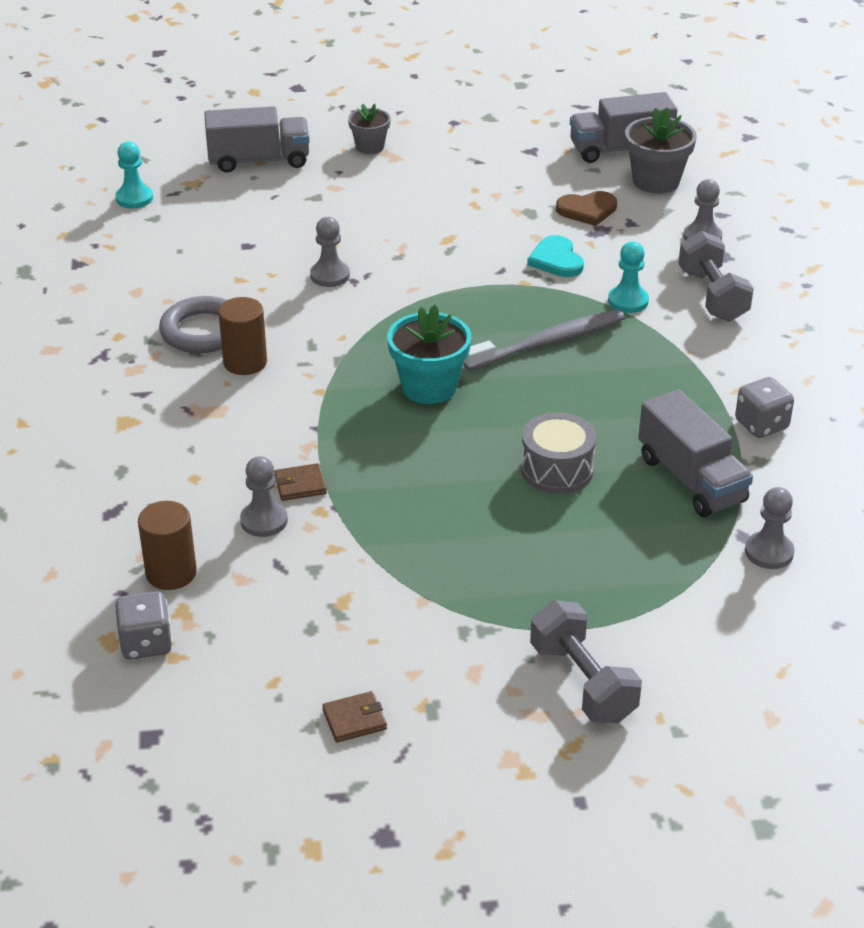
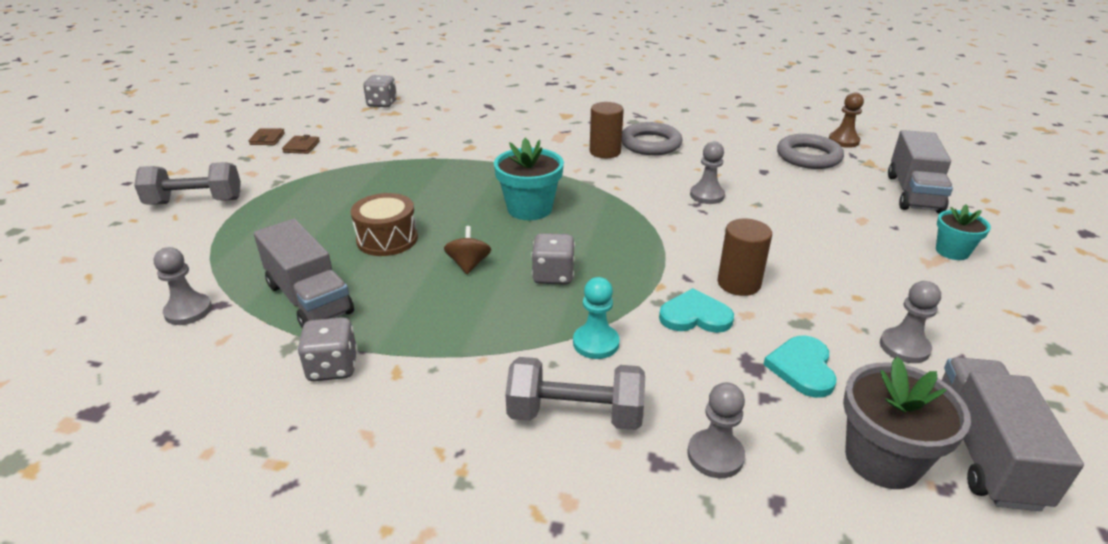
camera: 110 degrees right, 5 degrees down
turquoise pawn [115,142,153,209] -> brown pawn [829,92,864,148]
brown cylinder [138,501,197,590] -> brown cylinder moved to [718,219,772,296]
grey pawn [240,456,288,537] -> grey pawn moved to [880,281,941,363]
brown wallet [274,463,327,501] -> brown wallet moved to [282,135,320,154]
grey flower pot [348,103,391,154] -> turquoise flower pot [936,204,991,260]
grey toothbrush [463,310,625,371] -> grey dice [531,233,575,285]
grey drum [521,412,596,493] -> brown drum [351,193,418,256]
brown heart [556,191,617,226] -> turquoise heart [763,336,837,398]
grey truck [638,389,753,517] -> grey truck turned 120 degrees counterclockwise [254,219,354,328]
none -> brown spinning top [444,226,491,274]
none -> grey ring [777,134,844,169]

